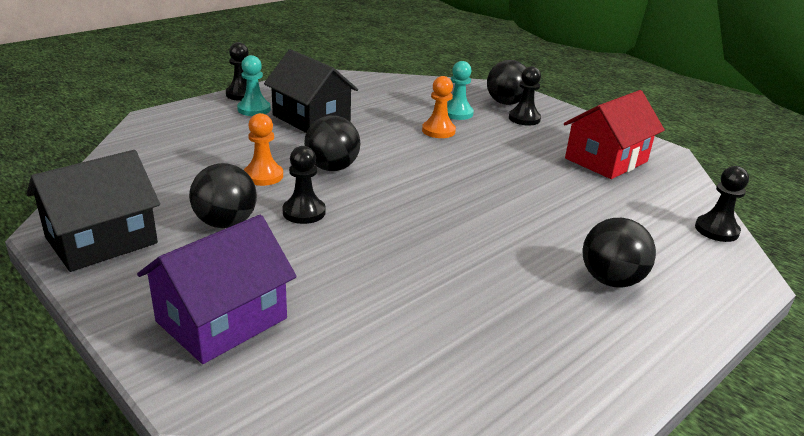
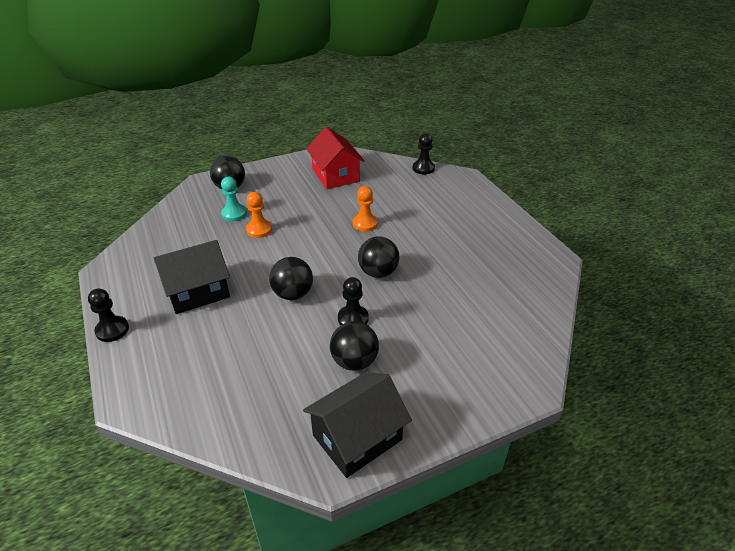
camera: 70 degrees left, 10 degrees up
black house [27,150,160,272] -> black house turned 75 degrees clockwise [303,372,412,478]
purple house [137,215,297,364] -> none
turquoise pawn [237,55,271,116] -> none
orange pawn [244,113,283,186] -> orange pawn moved to [352,186,378,232]
black pawn [509,66,541,125] -> none
black ball [582,218,656,288] -> black ball moved to [358,236,399,278]

